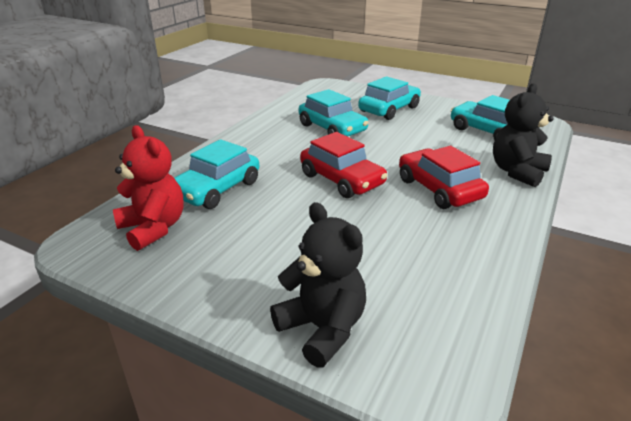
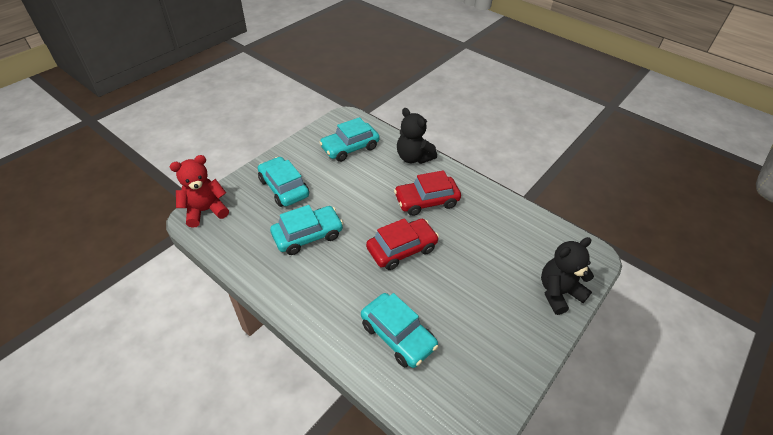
camera: 80 degrees left, 15 degrees up
red teddy bear [113,125,184,251] -> red teddy bear moved to [169,155,229,228]

